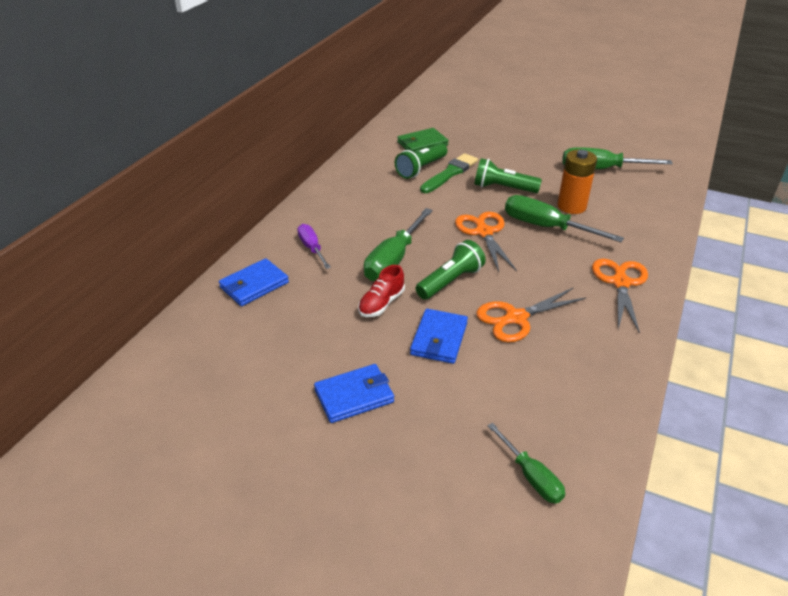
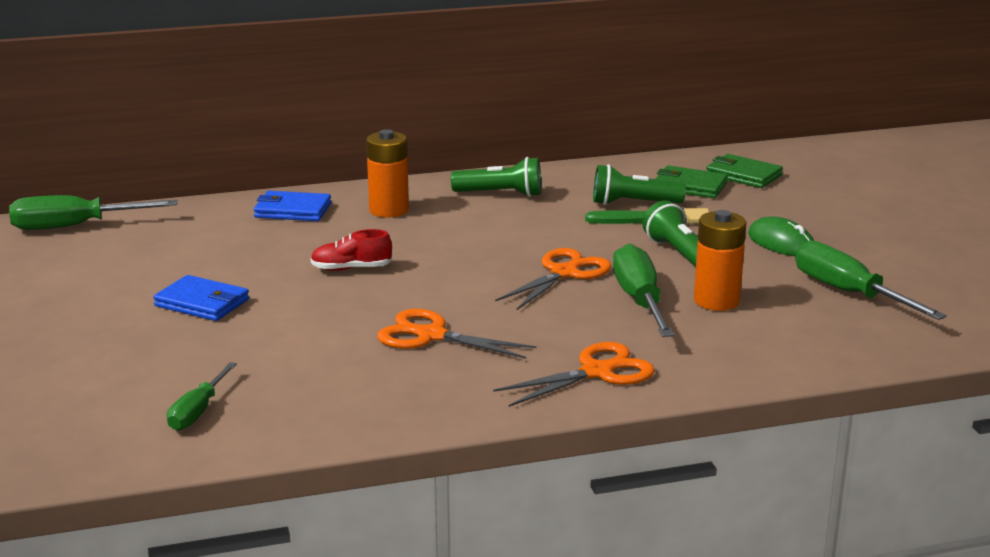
camera: 50 degrees right, 15 degrees down
purple screwdriver [297,224,331,269] -> orange battery [366,129,409,218]
green screwdriver [364,208,433,281] -> green screwdriver moved to [9,195,177,230]
blue wallet [410,309,468,364] -> none
green flashlight [415,240,486,300] -> green flashlight moved to [451,157,541,197]
none -> green wallet [706,154,783,188]
none -> green mouse [748,216,814,256]

